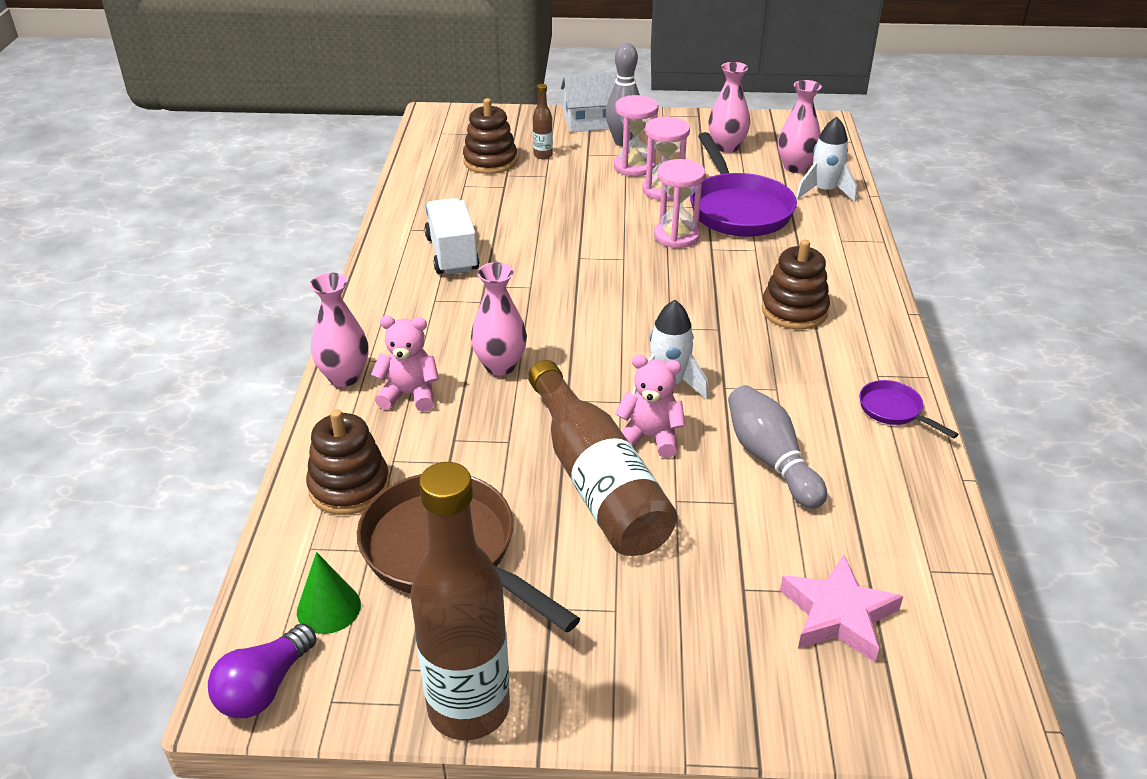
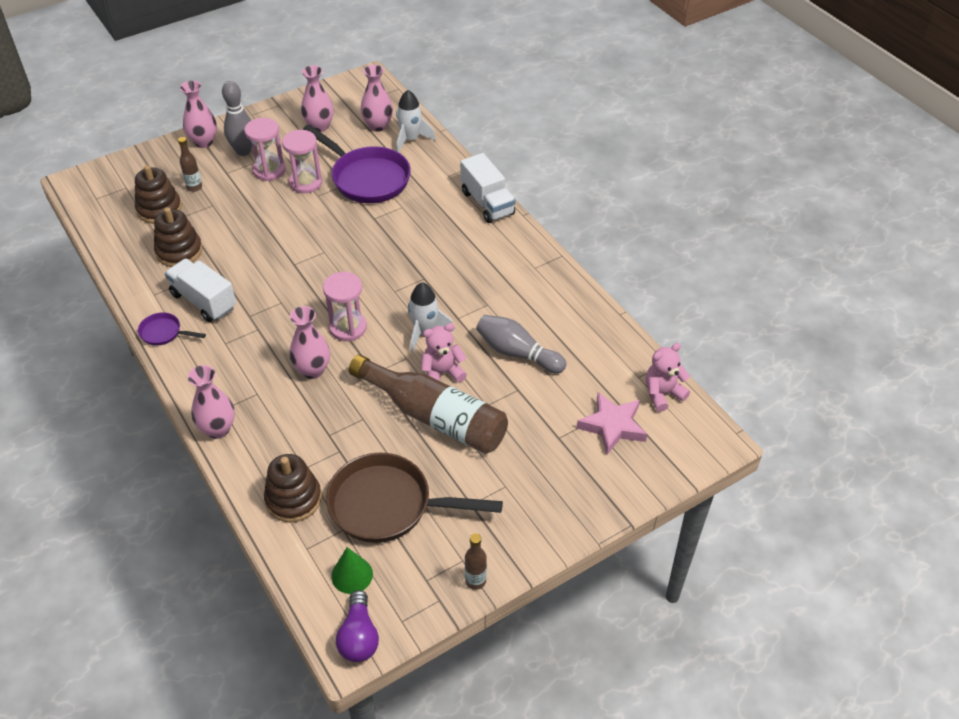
camera: 35 degrees left, 10 degrees up
pink teddy bear [371,316,439,412] -> pink teddy bear moved to [645,343,690,412]
brown bottle [410,462,510,740] -> brown bottle [465,533,487,590], size x0.43
white house [561,72,618,132] -> pink vase [180,81,217,148]
pink hourglass [654,159,705,248] -> pink hourglass moved to [323,272,367,341]
brown stacking toy [761,240,830,329] -> brown stacking toy moved to [154,207,203,267]
purple pan [859,380,958,438] -> purple pan moved to [138,312,206,346]
none -> white truck [460,153,515,223]

